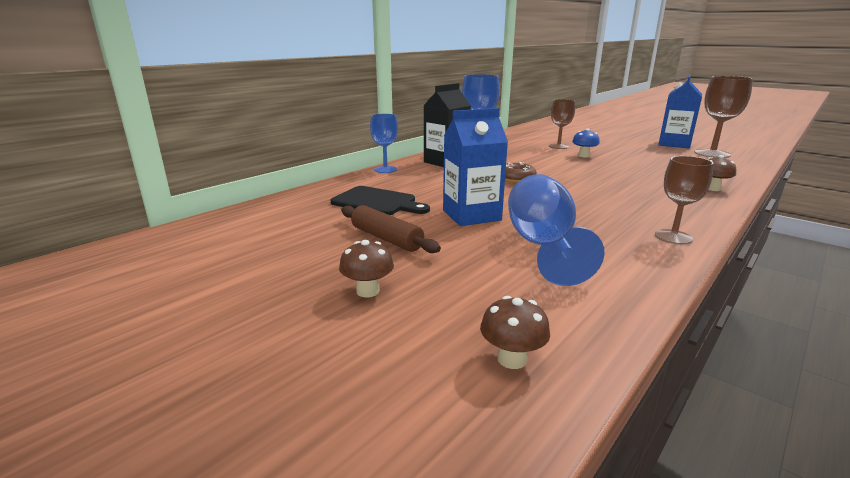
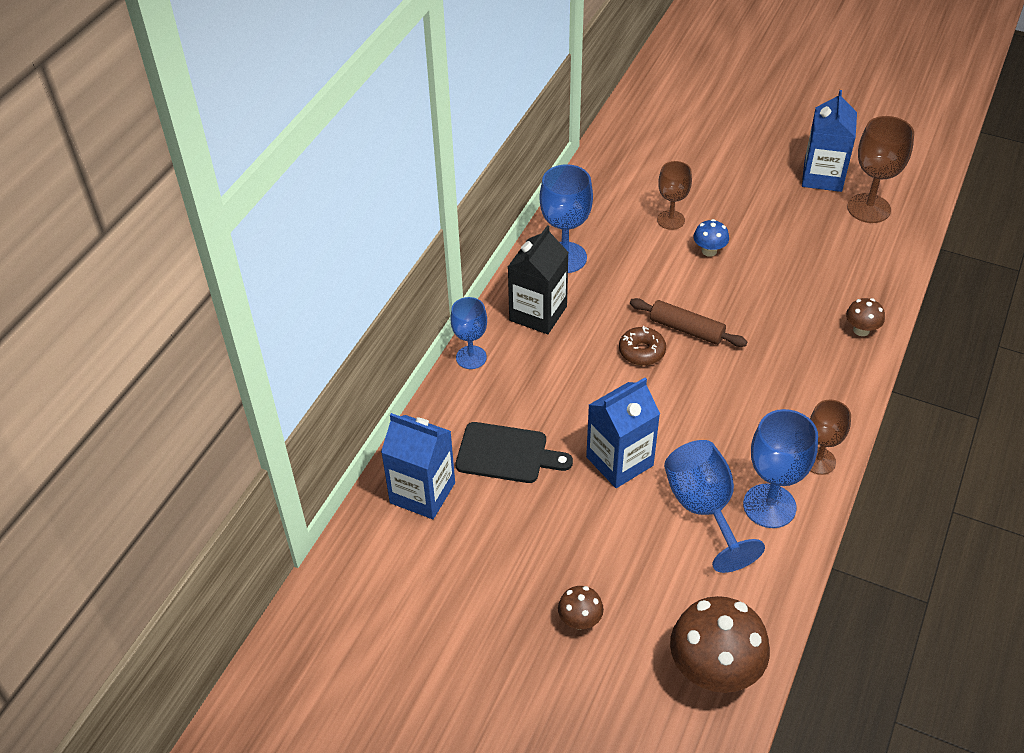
camera: 15 degrees left, 25 degrees up
brown rolling pin [341,205,441,253] -> brown rolling pin moved to [630,298,747,347]
brown mushroom [480,296,550,369] -> brown mushroom [670,596,770,693], size x2.06
none -> blue carton [381,413,455,519]
none -> blue goblet [743,409,818,528]

